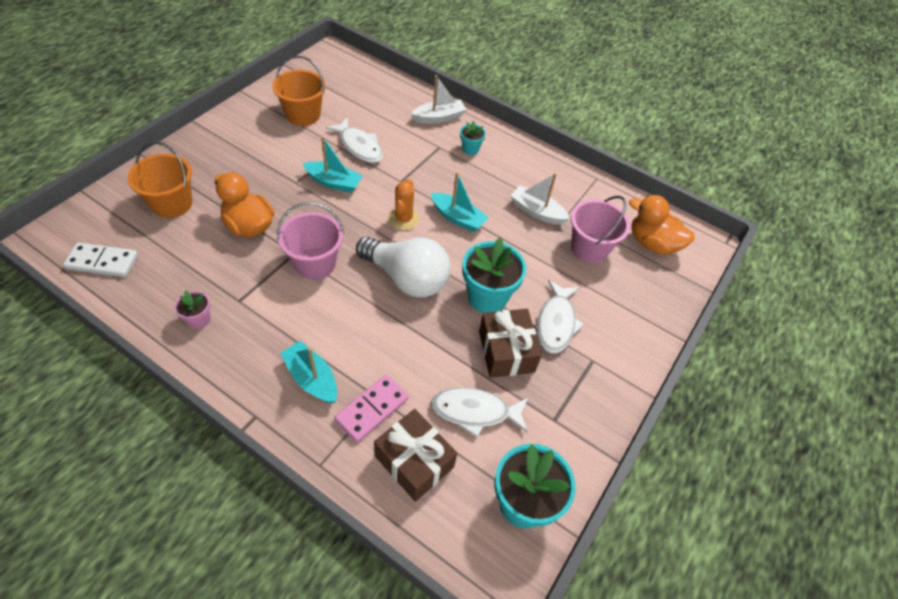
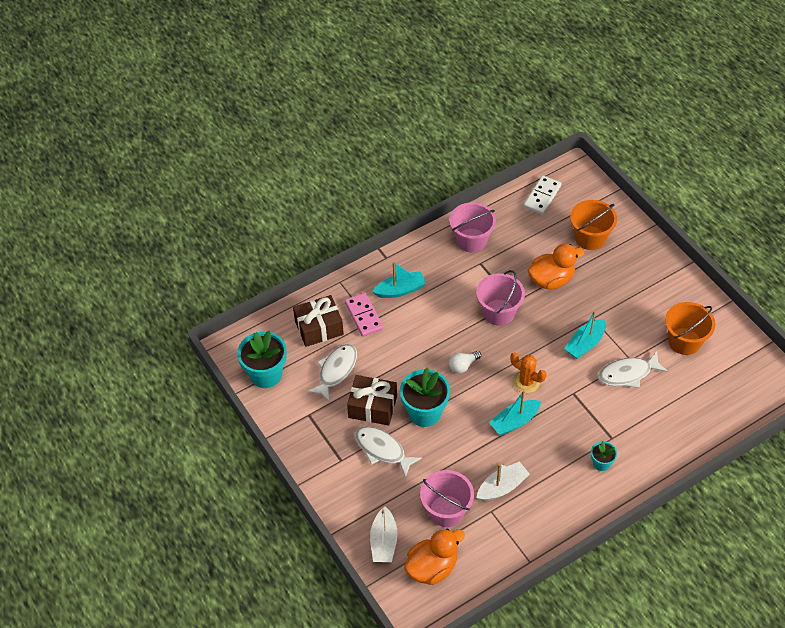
camera: 120 degrees right, 0 degrees up
pink flower pot [174,290,210,329] -> pink bucket [449,202,496,253]
white light bulb [356,237,451,297] -> white light bulb [449,351,481,373], size x0.44
white boat [411,75,467,124] -> white boat moved to [370,506,398,562]

